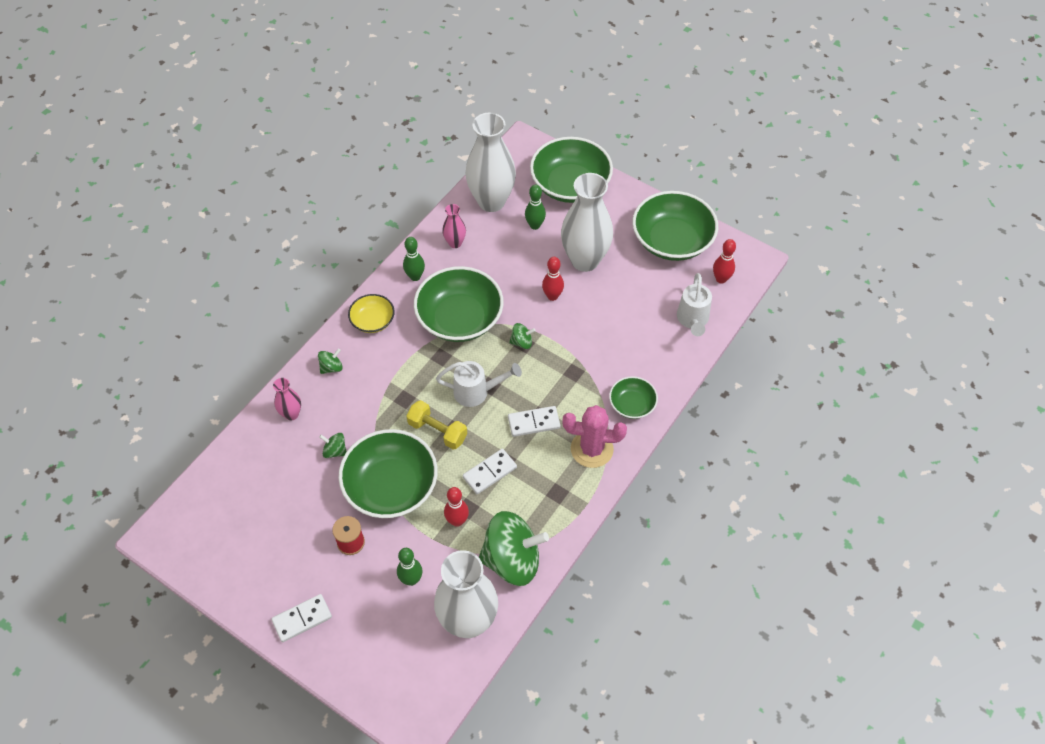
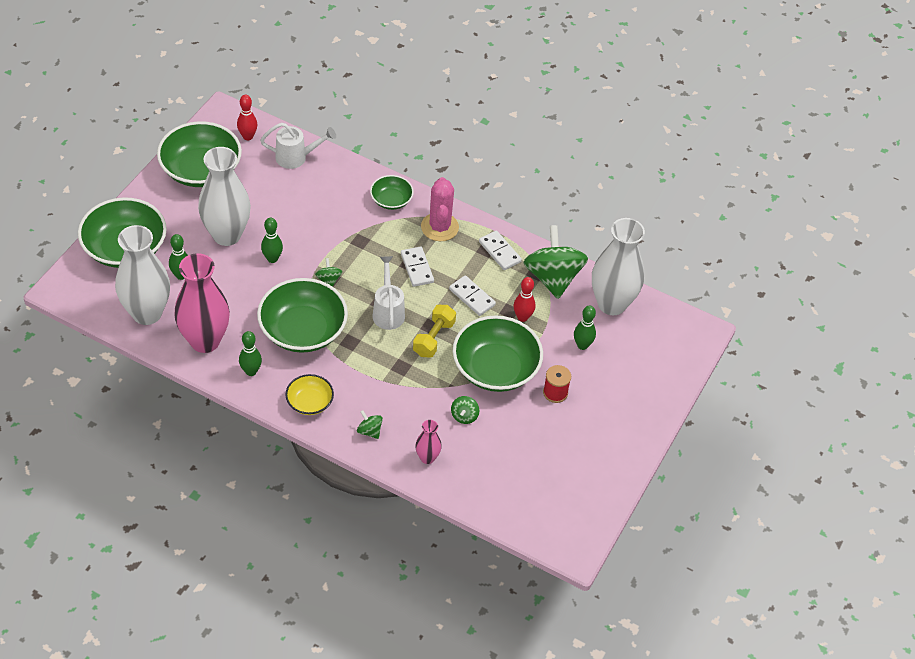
camera: 100 degrees left, 5 degrees down
white domino [271,594,332,642] -> white domino moved to [479,230,522,270]
pink vase [442,204,466,248] -> pink vase [174,253,230,353], size x2.15
red bowling pin [542,257,564,301] -> green bowling pin [261,218,283,263]

